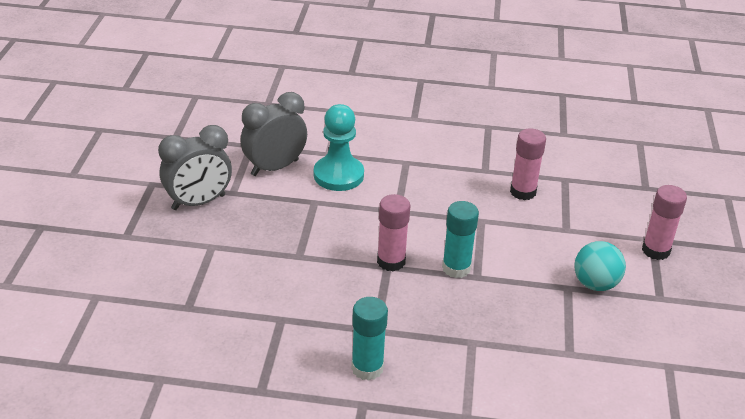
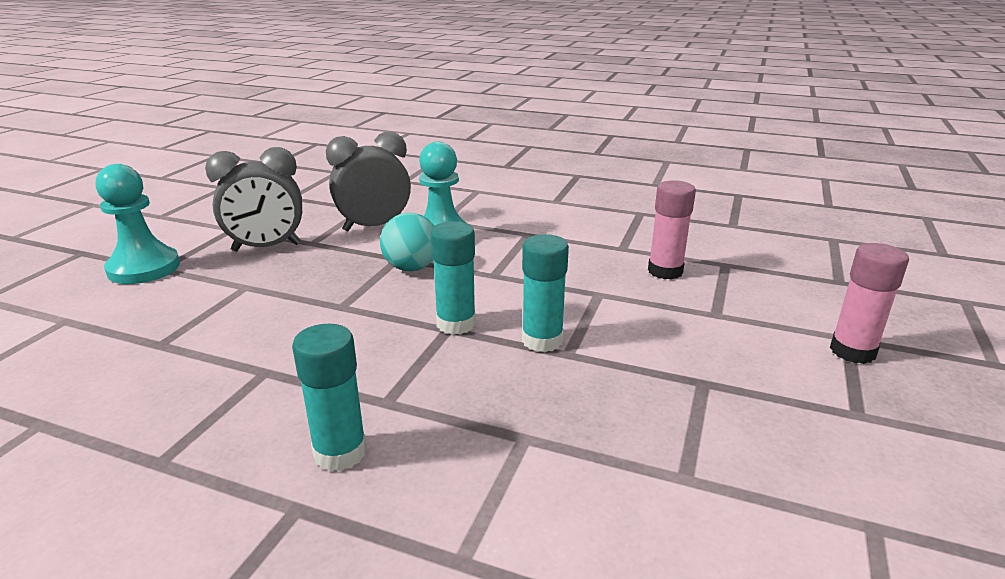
camera: 15 degrees right, 10 degrees down
pink glue stick [377,194,411,272] -> turquoise glue stick [430,221,476,335]
turquoise ball [574,241,626,291] -> turquoise ball moved to [380,212,434,271]
none -> turquoise pawn [96,164,180,284]

